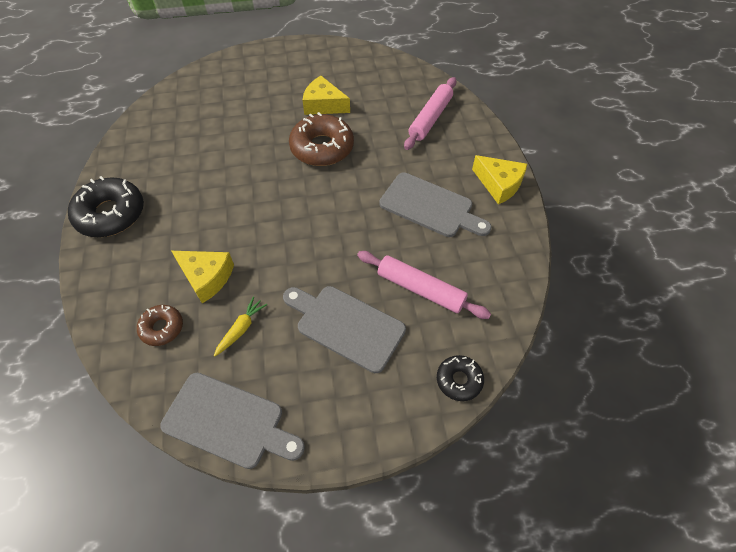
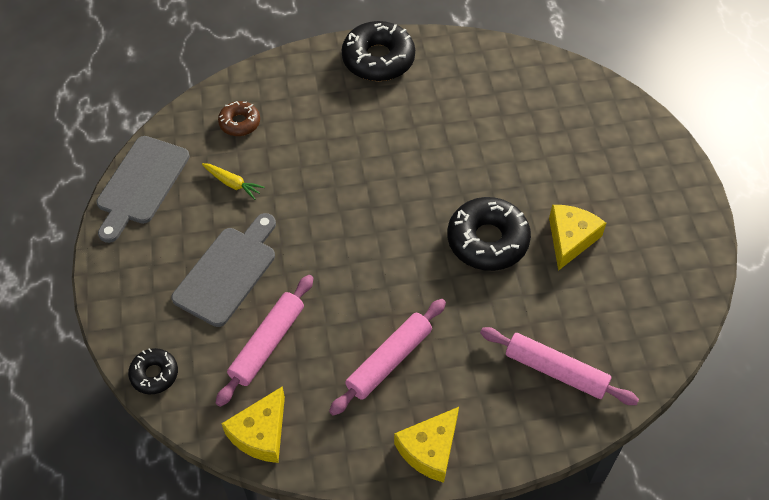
camera: 90 degrees right, 0 degrees up
yellow cheese [172,251,234,303] -> yellow cheese moved to [222,386,285,463]
brown donut [289,112,354,166] -> black donut [447,197,531,271]
grey cutting board [379,173,492,237] -> pink rolling pin [329,299,446,416]

